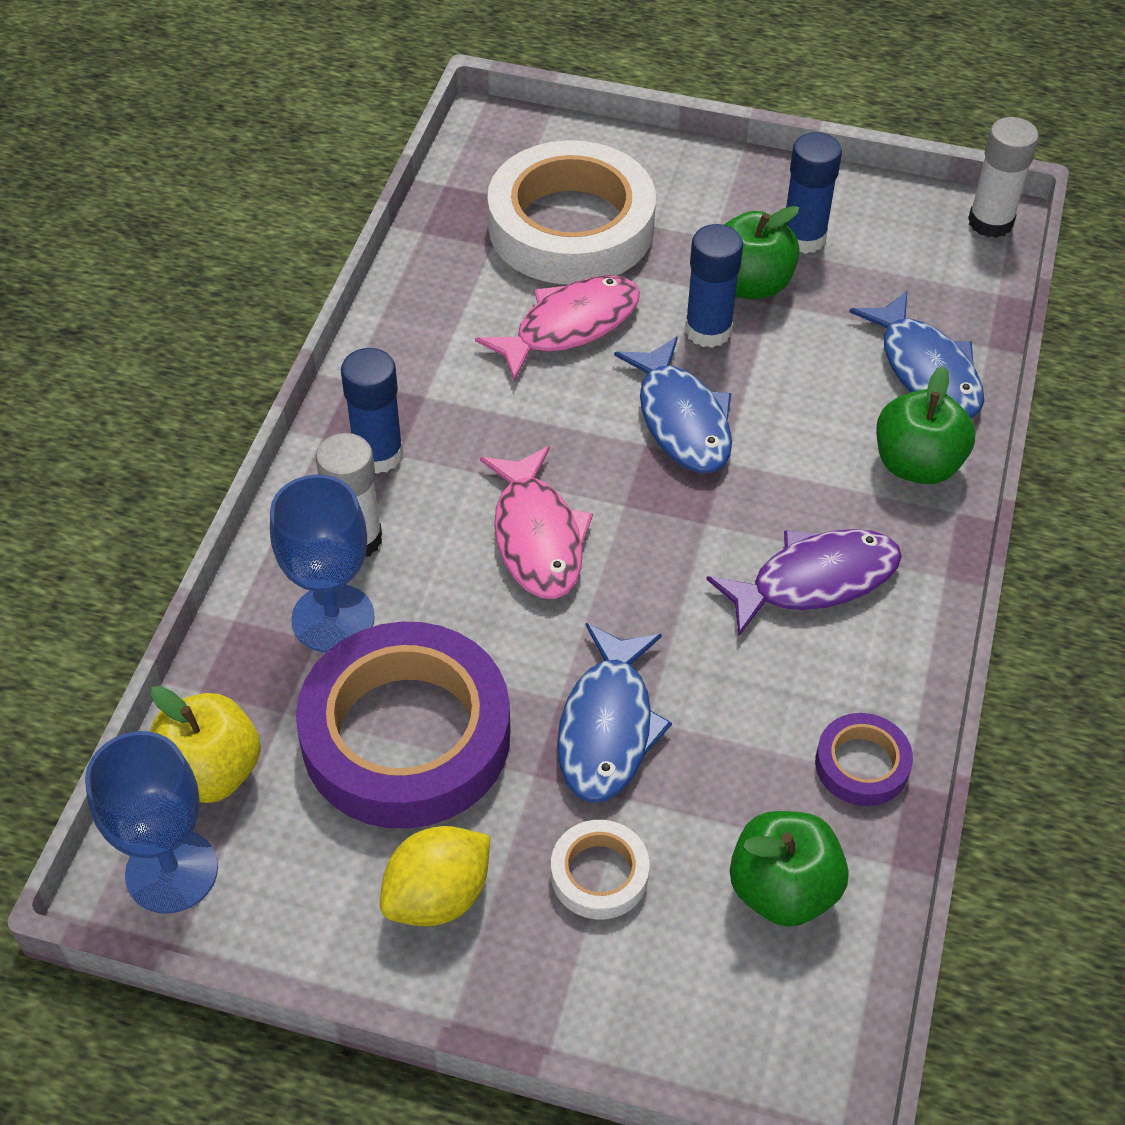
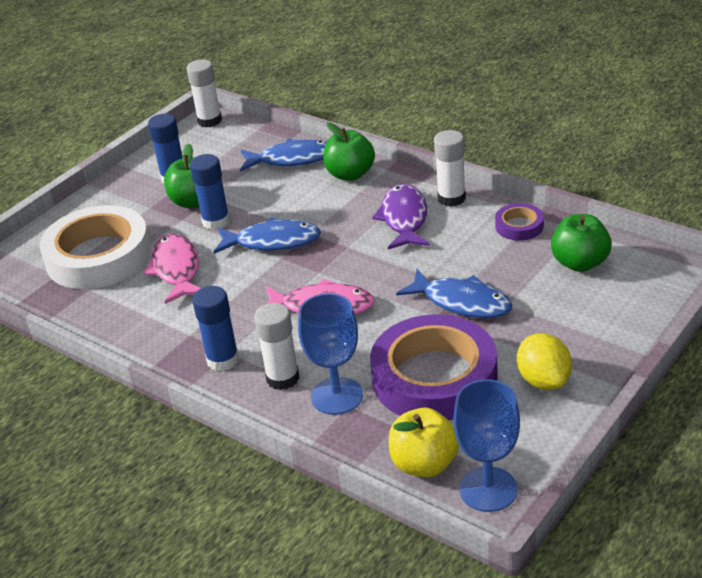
camera: 65 degrees left, 15 degrees down
white tape [551,820,650,920] -> none
none -> white glue stick [434,130,466,207]

